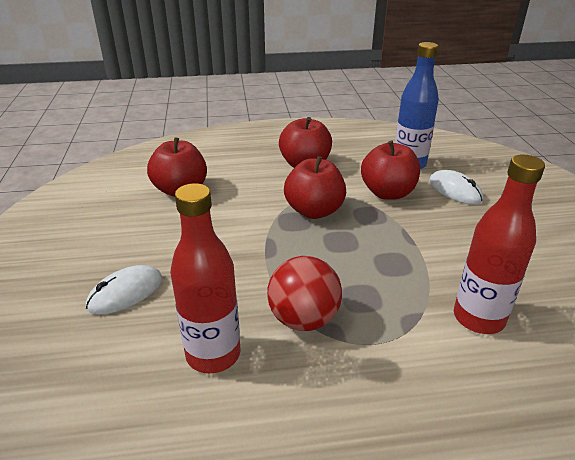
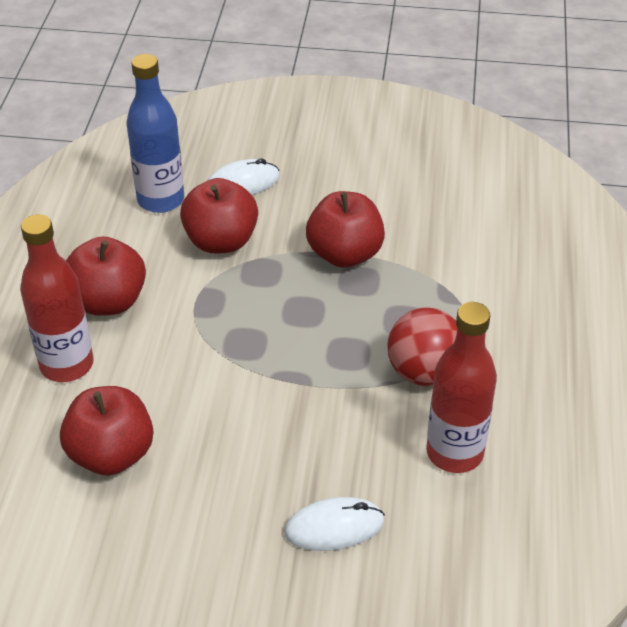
camera: 75 degrees left, 10 degrees up
white mouse [86,265,162,315] -> white mouse turned 75 degrees counterclockwise [284,497,385,551]
red apple [284,156,346,219] -> red apple moved to [306,191,385,268]
red bottle [454,154,545,334] -> red bottle moved to [20,214,94,382]

